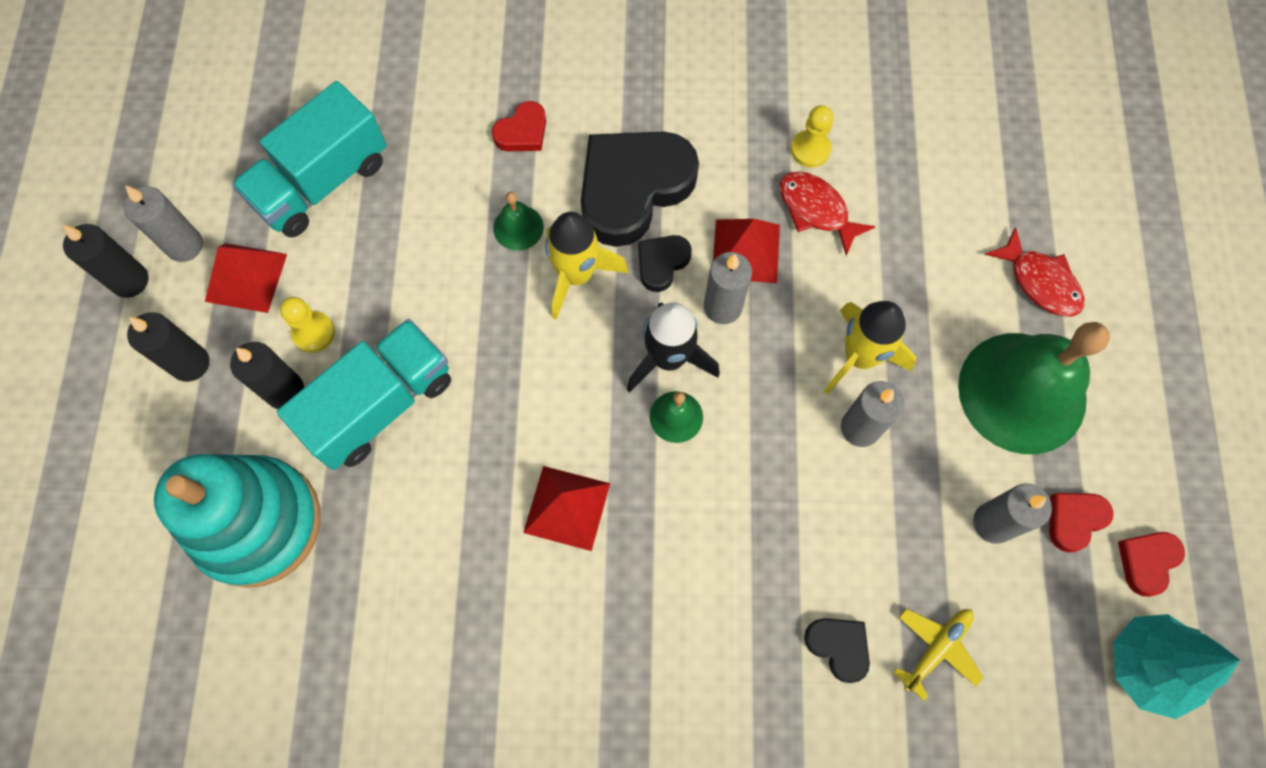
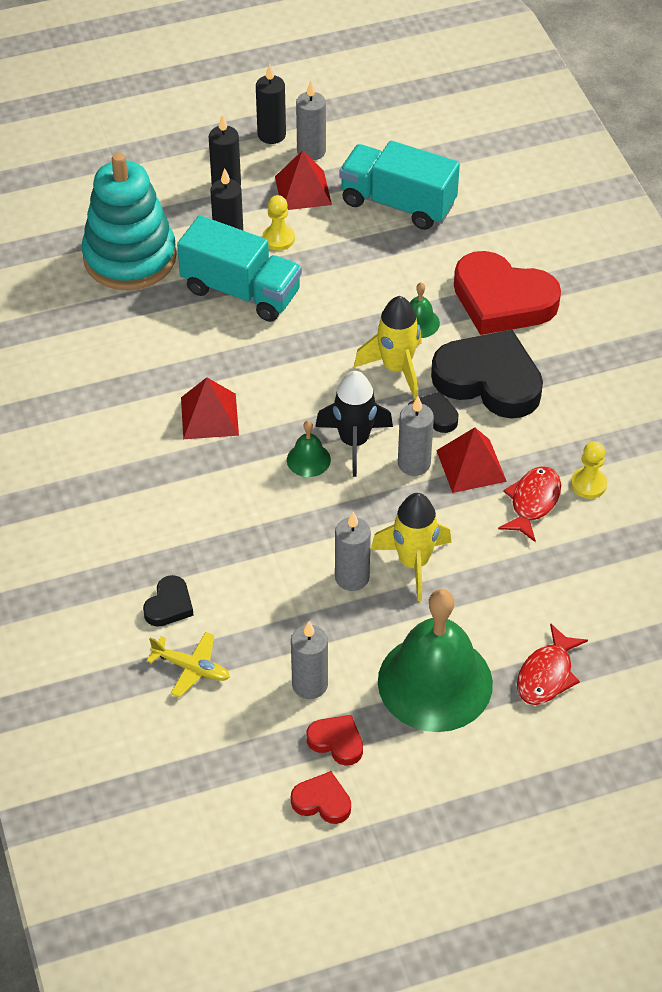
camera: 70 degrees right, 20 degrees down
red heart [492,101,546,151] -> red heart [454,251,561,335], size x2.18
turquoise tree [1113,614,1240,719] -> none

